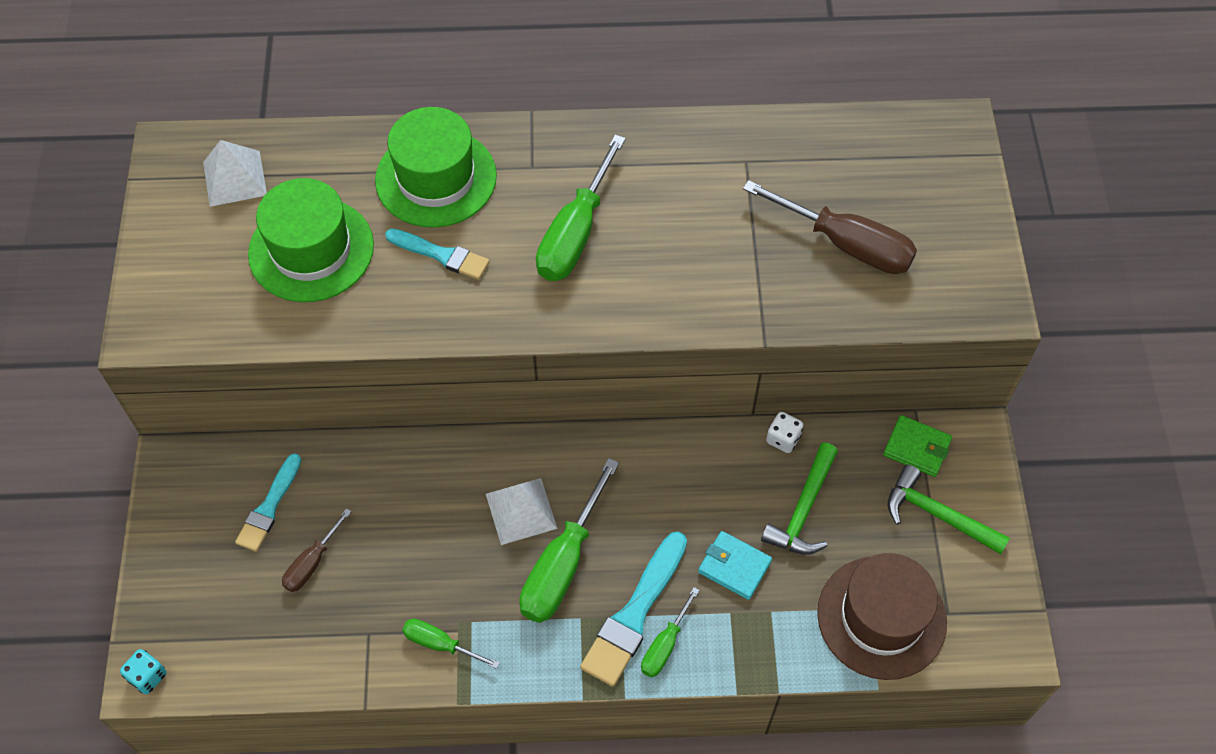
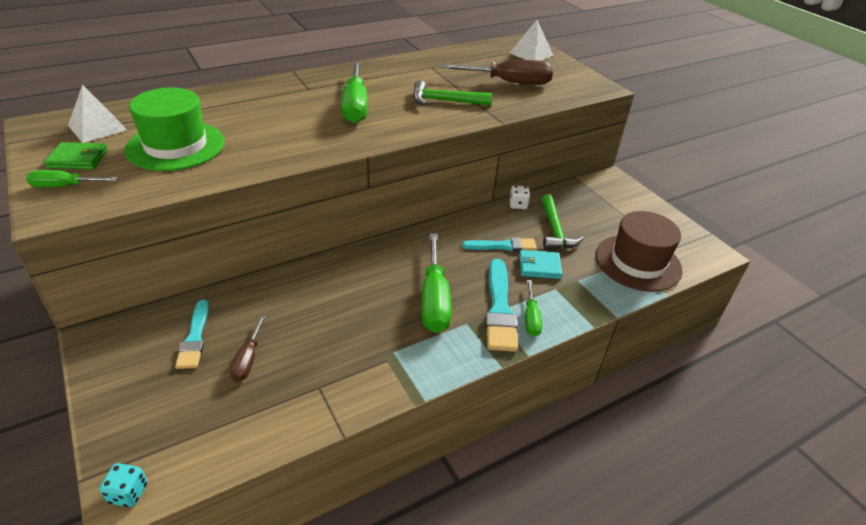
camera: 30 degrees left, 20 degrees down
green hat [375,107,497,228] -> none
turquoise brush [385,228,490,280] -> turquoise brush moved to [462,237,537,252]
green screwdriver [402,619,499,669] -> green screwdriver moved to [26,170,117,187]
white pyramid [486,478,558,545] -> white pyramid moved to [510,20,554,61]
green wallet [883,415,952,477] -> green wallet moved to [44,142,108,169]
green hammer [888,465,1010,554] -> green hammer moved to [413,81,492,106]

